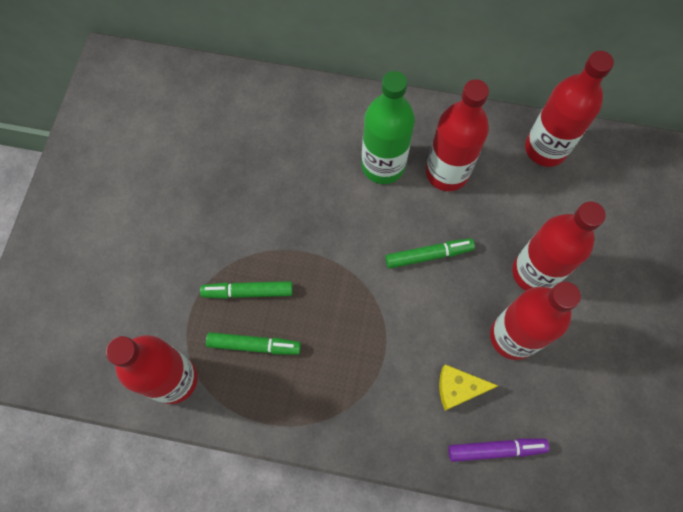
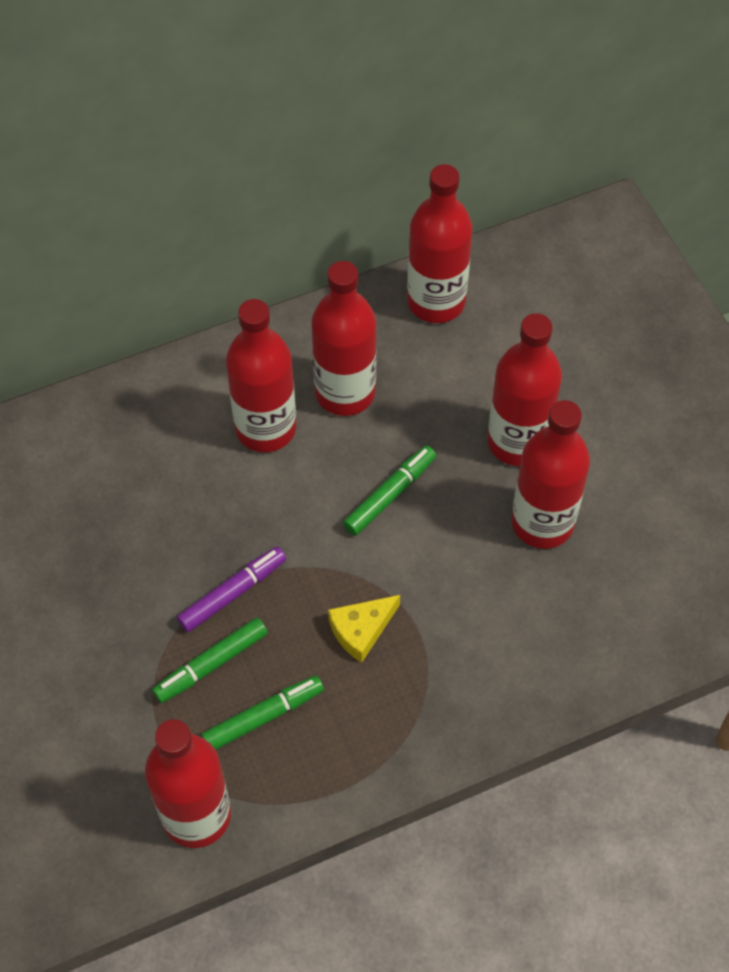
camera: 35 degrees left, 10 degrees down
green bottle [362,71,415,184] -> red bottle [226,299,296,452]
yellow cheese [439,365,498,411] -> yellow cheese moved to [328,595,400,663]
purple marker [448,438,549,462] -> purple marker moved to [177,547,286,632]

